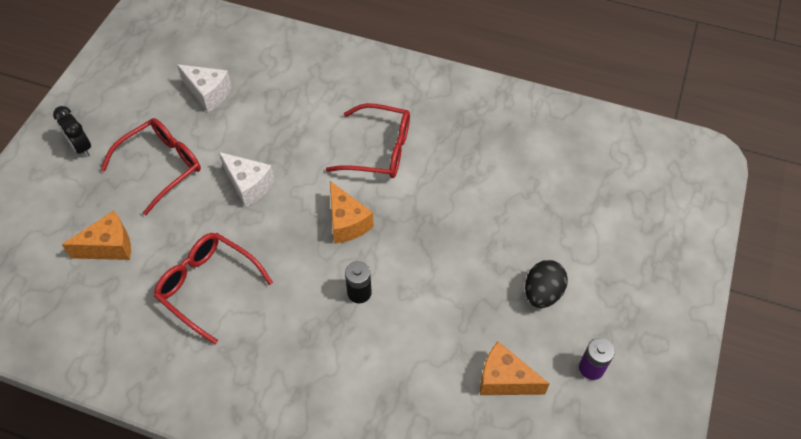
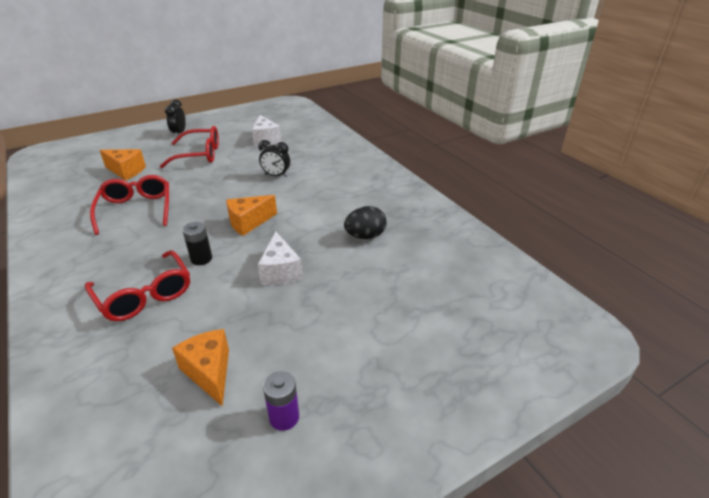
camera: 40 degrees right, 20 degrees down
white cheese [219,152,275,207] -> white cheese moved to [258,232,303,285]
red glasses [326,103,410,178] -> red glasses moved to [85,250,190,321]
orange cheese [330,181,374,244] -> orange cheese turned 45 degrees clockwise [226,195,277,236]
black egg [525,260,568,308] -> black egg moved to [344,206,386,239]
none -> black clock [258,140,290,177]

